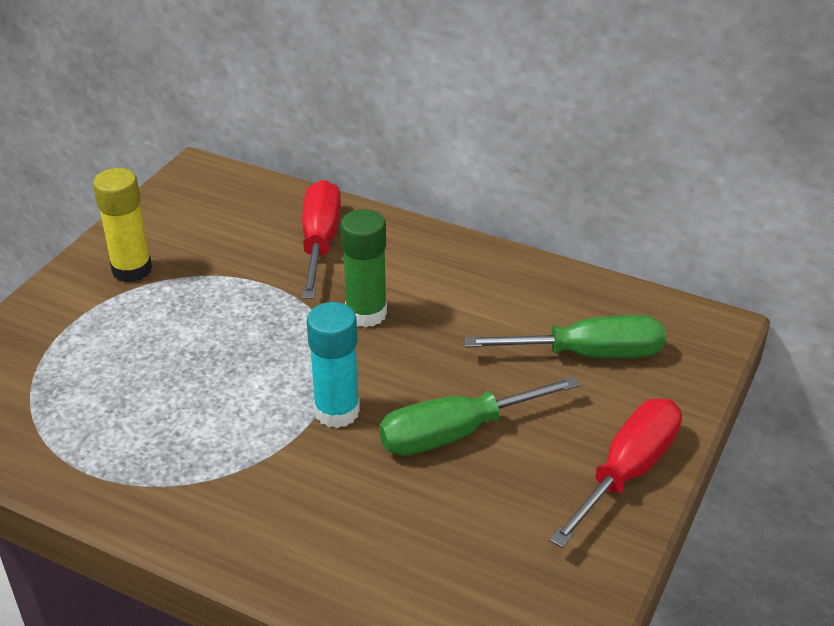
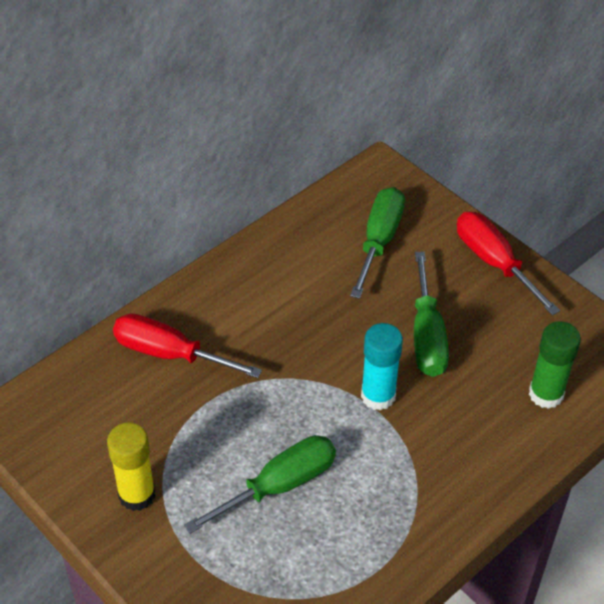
camera: 70 degrees left, 10 degrees up
green glue stick [340,209,387,328] -> green glue stick moved to [529,321,581,409]
none -> green screwdriver [184,435,336,534]

